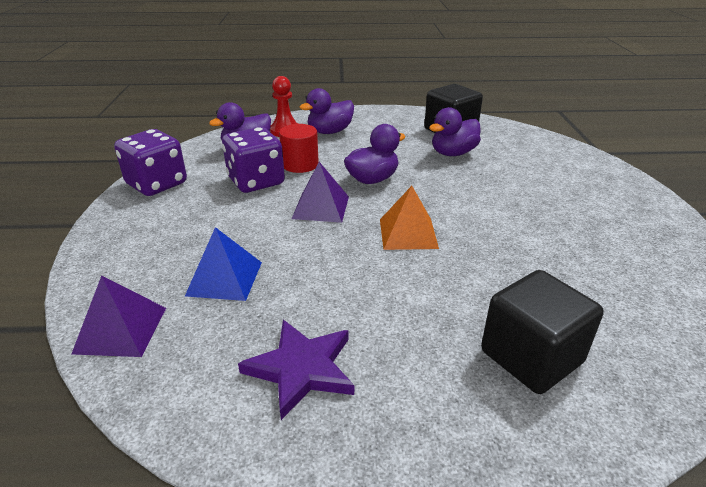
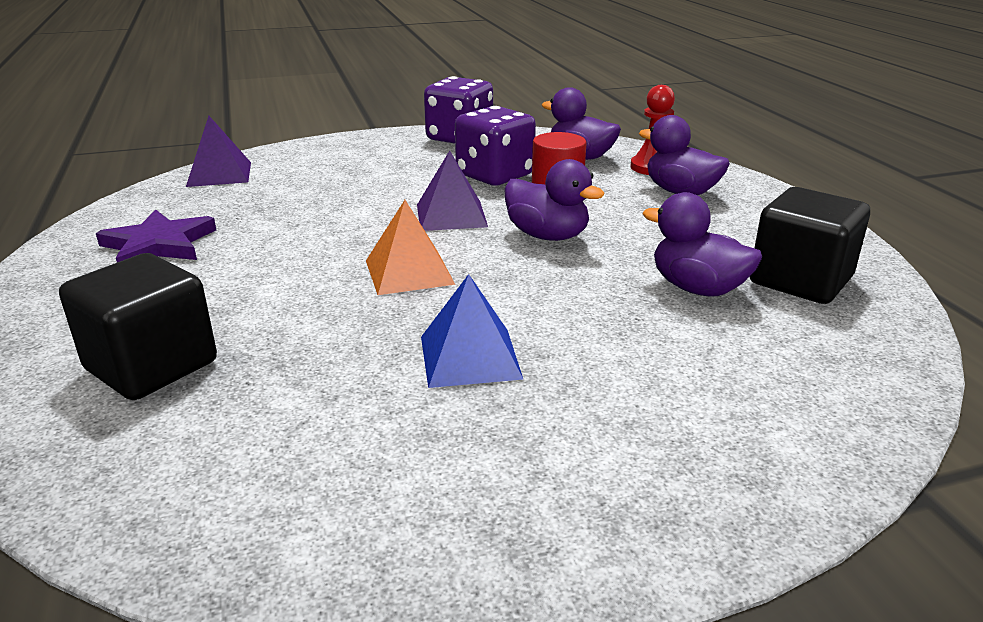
camera: 75 degrees right, 5 degrees down
blue pyramid [185,227,262,301] -> blue pyramid moved to [421,274,523,388]

